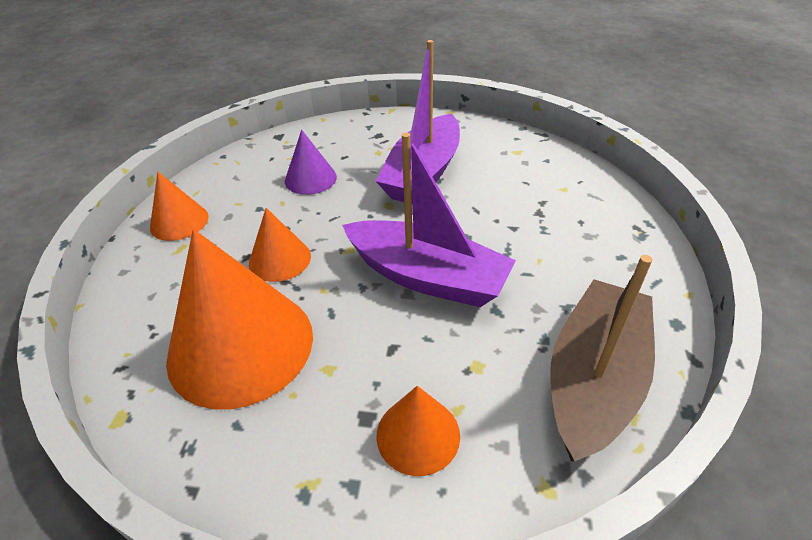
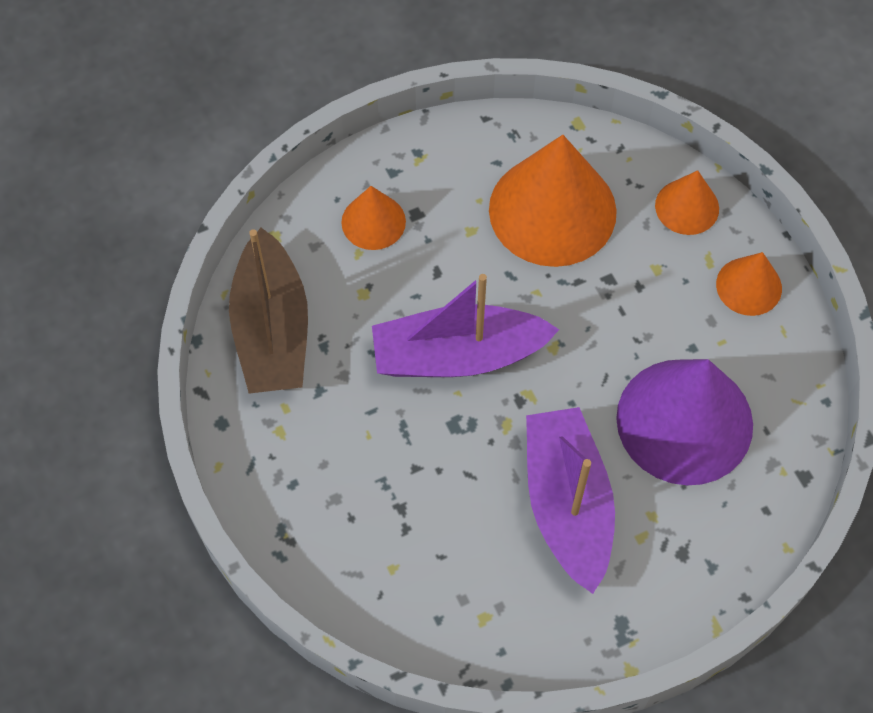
camera: 145 degrees right, 20 degrees up
orange cone [249,208,311,282] -> orange cone moved to [655,170,719,235]
purple cone [285,130,337,195] -> purple cone [616,359,753,485], size x1.99

